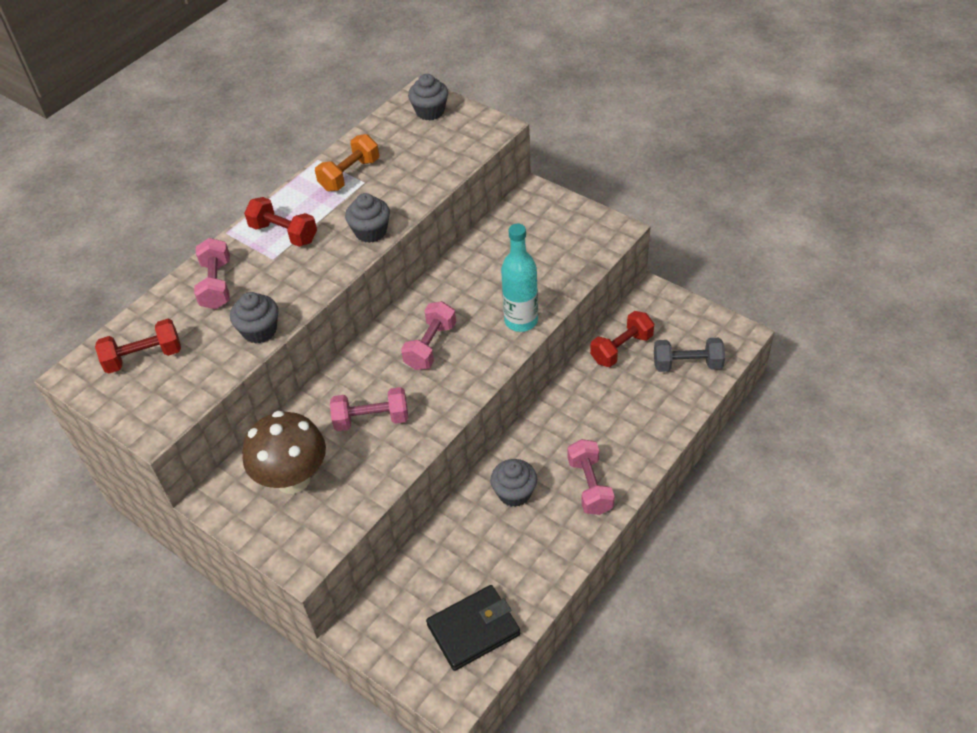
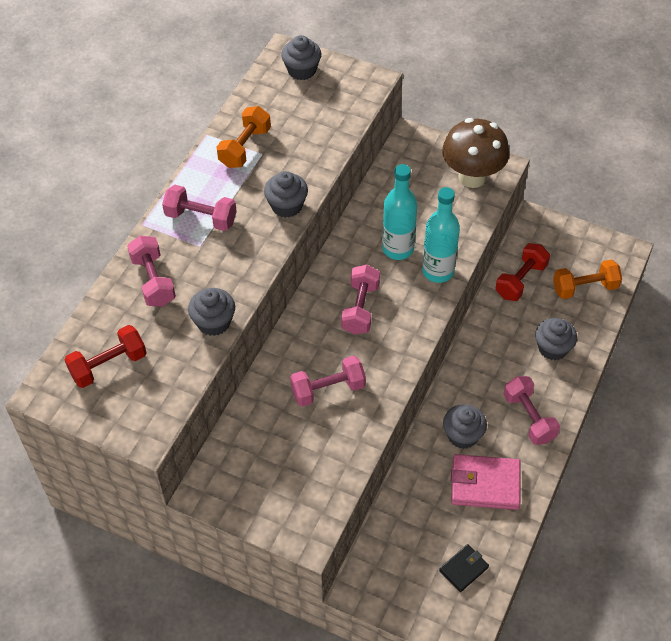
camera: 15 degrees left, 5 degrees up
brown mushroom [242,411,326,494] -> brown mushroom moved to [442,118,509,188]
red dumbbell [244,197,317,247] -> pink dumbbell [162,185,237,231]
black wallet [426,585,520,671] -> black wallet [439,544,489,592], size x0.57
grey dumbbell [654,338,725,372] -> orange dumbbell [553,259,622,299]
none -> turquoise bottle [382,164,417,260]
none -> pink wallet [451,454,521,510]
none -> grey cupcake [535,318,577,360]

